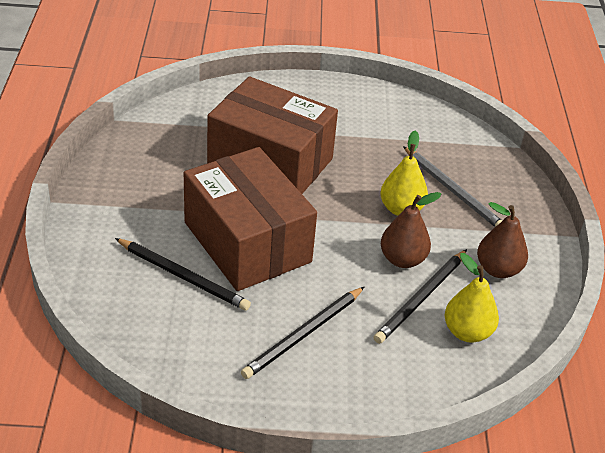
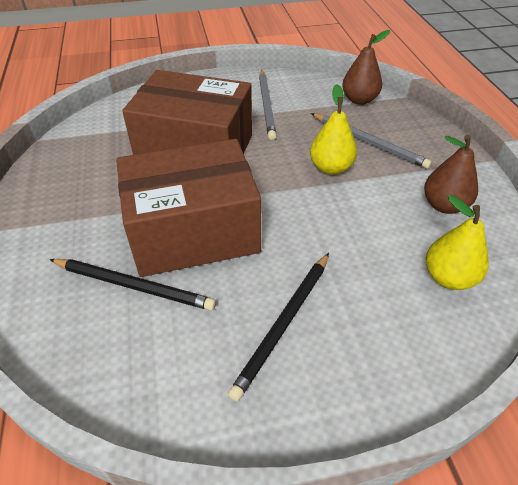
camera: 10 degrees left, 5 degrees up
brown box [184,147,317,291] -> brown box turned 60 degrees counterclockwise [116,139,261,277]
black pencil [374,249,467,344] -> none
brown pear [381,192,441,268] -> brown pear moved to [342,30,390,105]
none -> grey pencil [259,70,277,140]

